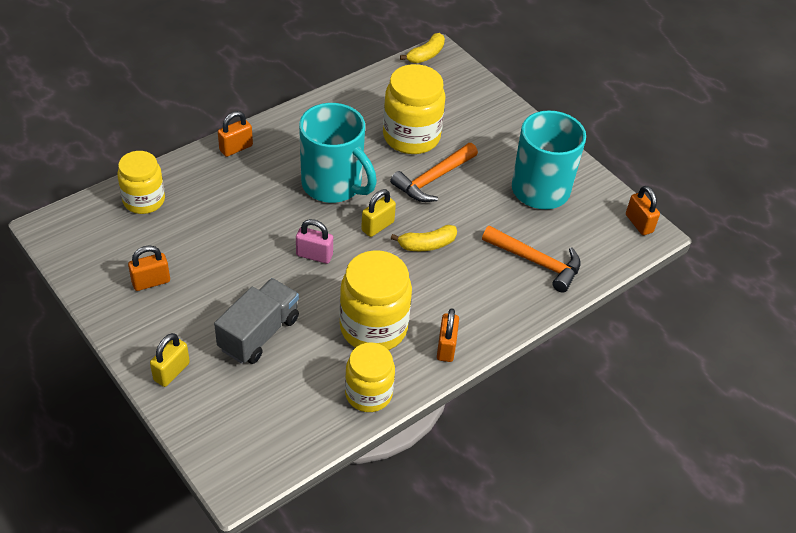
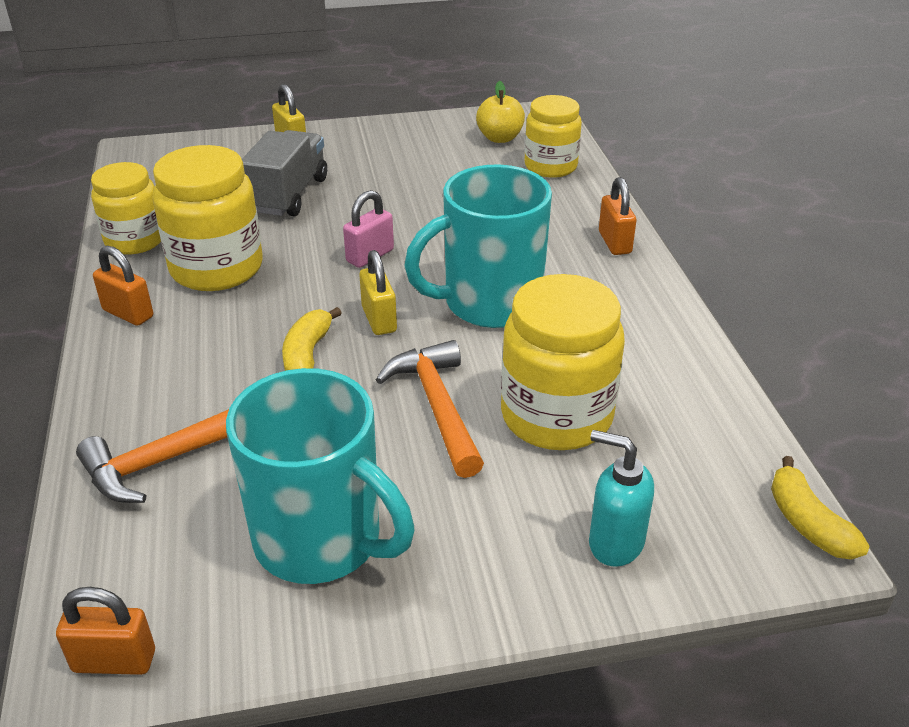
camera: 120 degrees right, 10 degrees down
orange padlock [128,245,170,291] -> none
grey truck [214,278,299,364] -> grey truck turned 135 degrees counterclockwise [242,130,327,216]
none -> yellow apple [476,81,525,143]
none -> turquoise soap dispenser [589,430,654,567]

